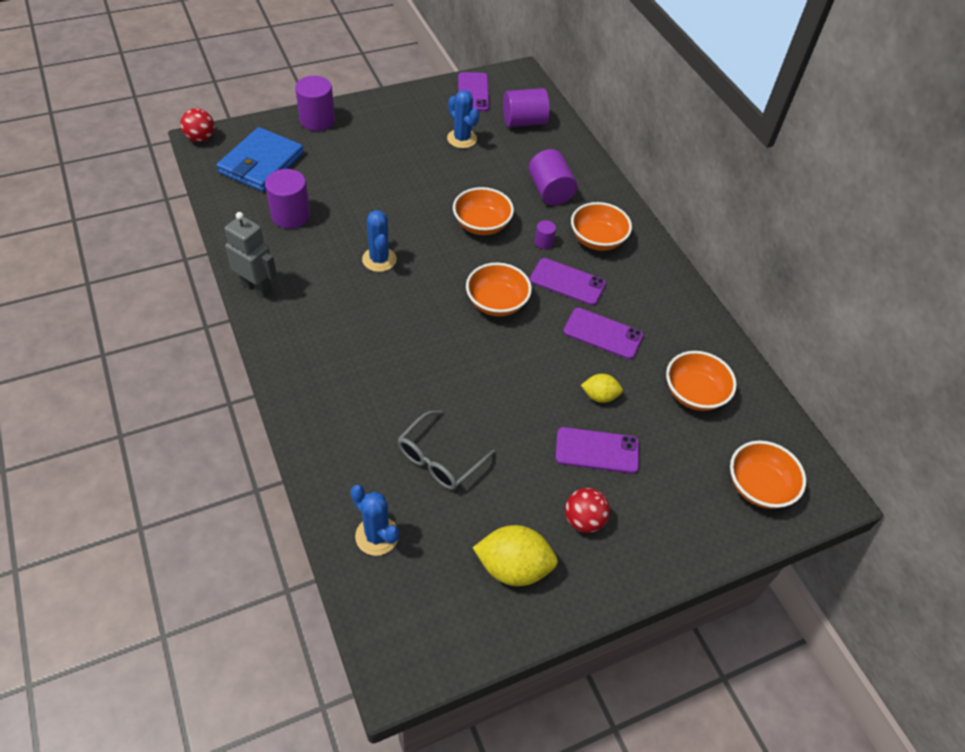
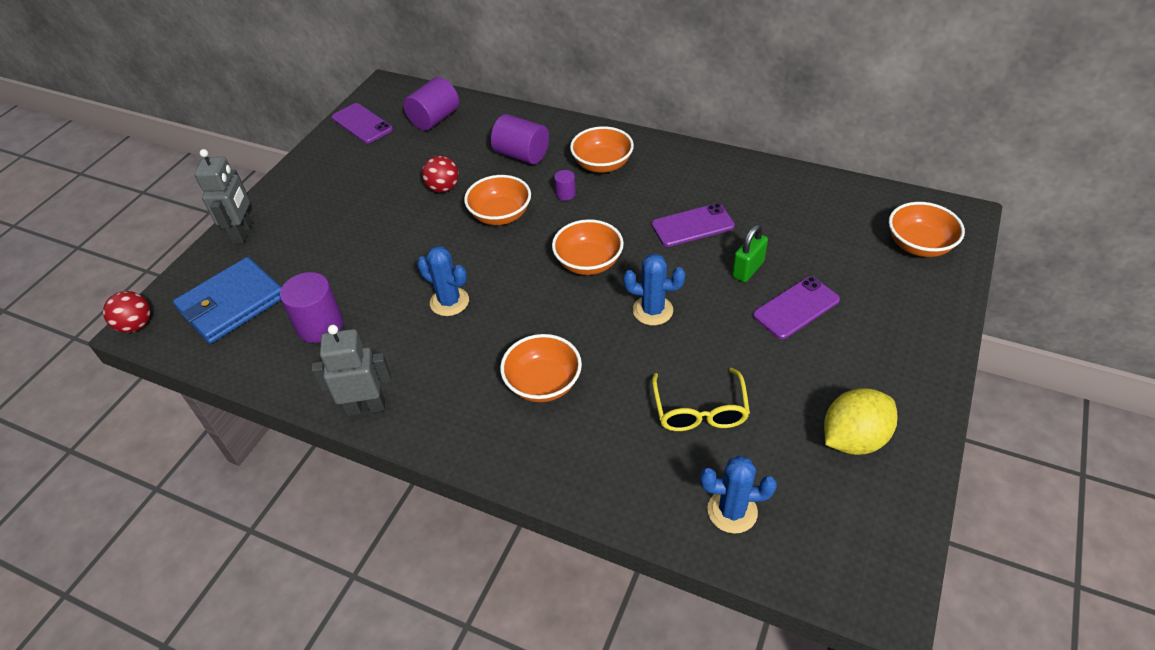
camera: 35 degrees left, 5 degrees down
blue wallet [216,127,304,192] -> blue wallet turned 60 degrees clockwise [173,257,282,344]
purple cylinder [295,76,335,131] -> grey robot [194,149,253,244]
grey glasses [398,410,496,490] -> yellow glasses [652,368,750,431]
blue cactus [447,90,479,148] -> blue cactus moved to [623,253,685,325]
purple phone [530,258,606,305] -> none
red ball [565,488,610,533] -> red ball moved to [422,156,459,193]
yellow lemon [581,374,623,403] -> green padlock [732,224,768,282]
orange bowl [666,351,737,411] -> orange bowl moved to [500,334,582,402]

